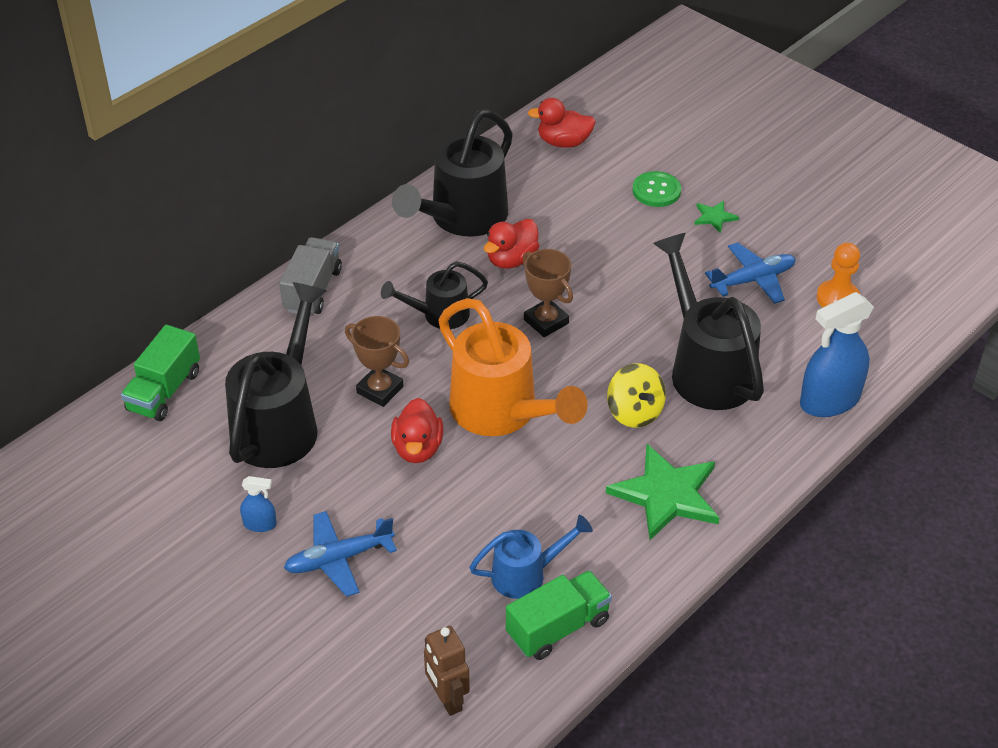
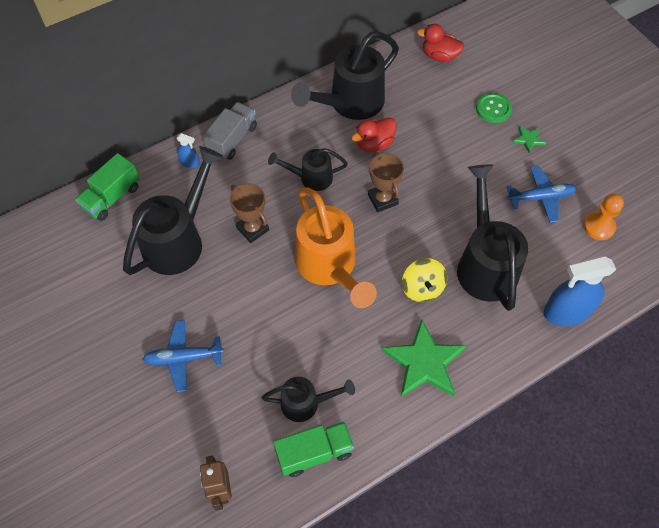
camera: 15 degrees right, 15 degrees up
blue spray bottle [240,476,277,532] -> blue spray bottle moved to [177,133,200,168]
red duck [391,398,443,463] -> none
blue watering can [469,515,593,599] -> black watering can [262,377,355,422]

